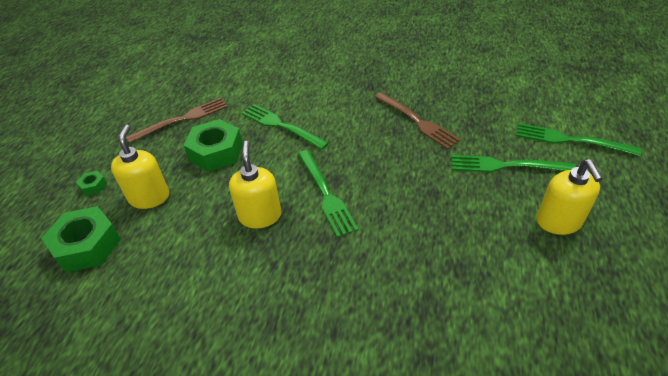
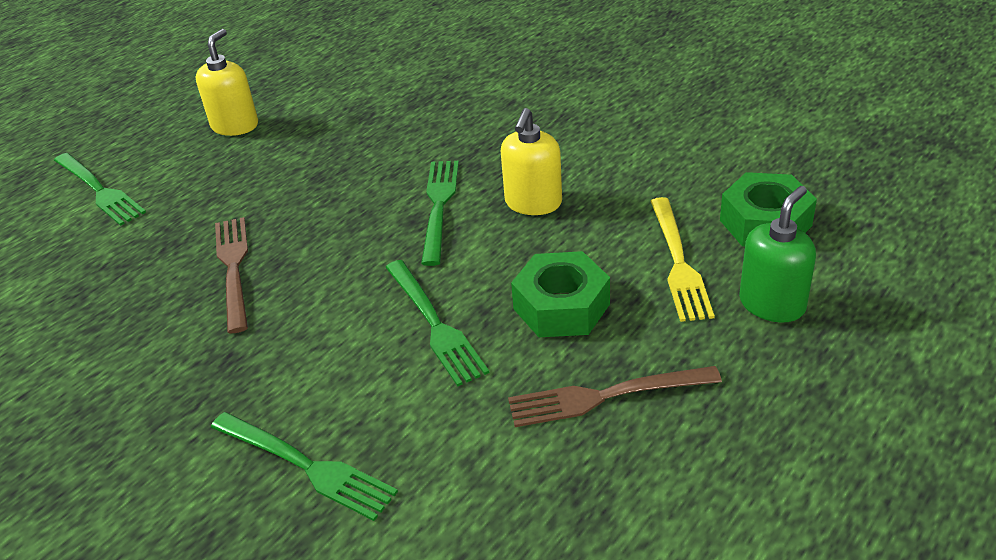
camera: 155 degrees left, 5 degrees down
green nut [76,171,107,196] -> green soap dispenser [739,186,816,323]
yellow soap dispenser [111,125,169,209] -> yellow fork [650,197,715,322]
green fork [451,155,576,172] -> green fork moved to [211,412,398,521]

